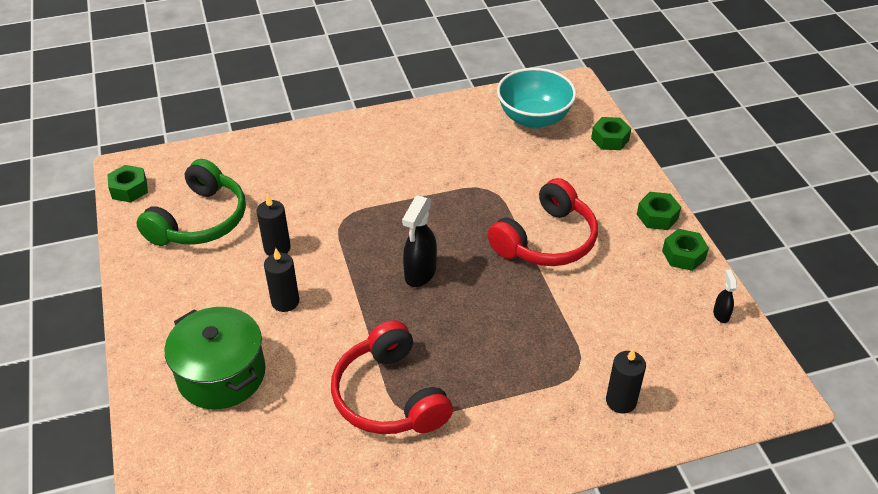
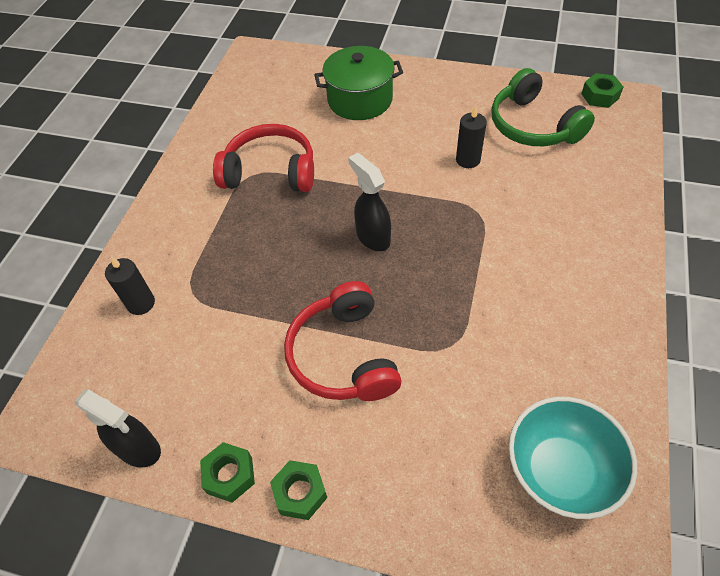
camera: 125 degrees right, 10 degrees up
black candle [264,248,299,312] -> none
green nut [591,117,631,150] -> none
black spray bottle [713,269,737,323] -> black spray bottle [75,389,161,468], size x1.92

